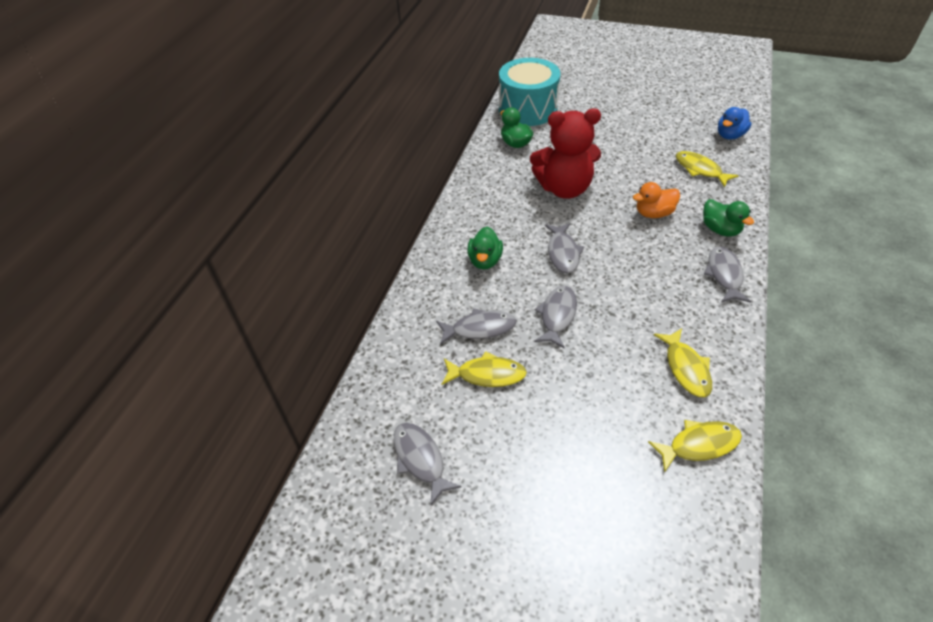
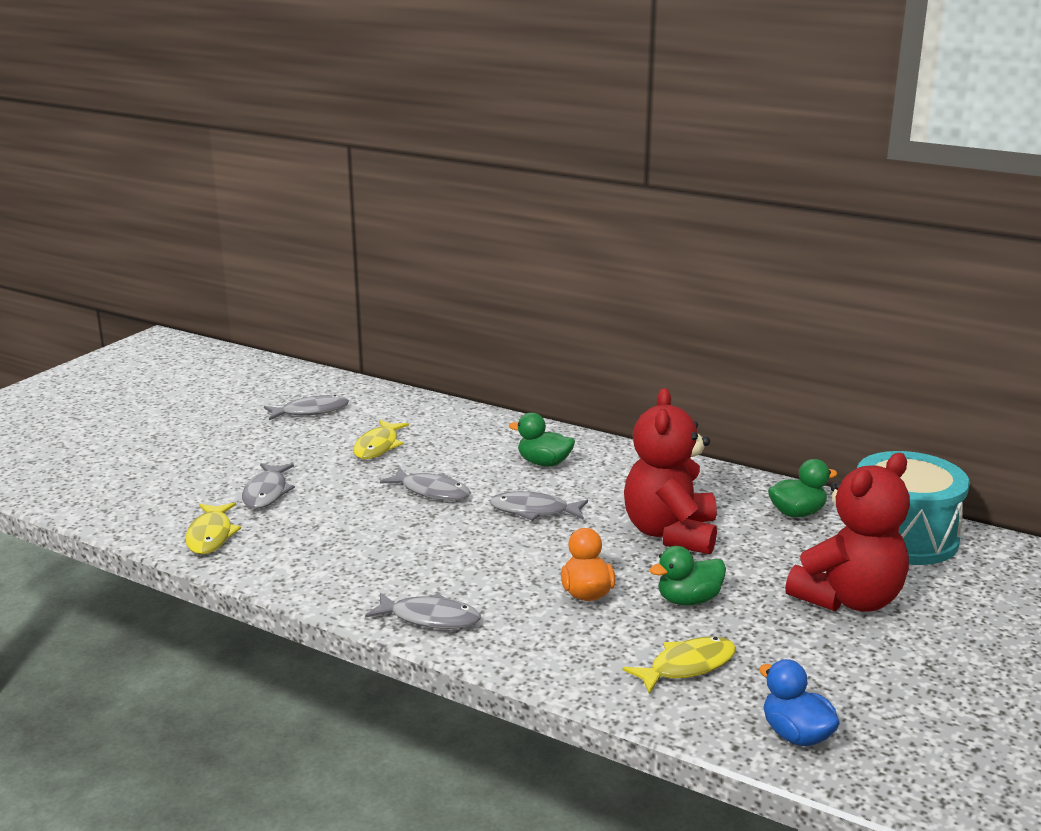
camera: 100 degrees right, 25 degrees down
grey fish [436,308,516,345] -> grey fish moved to [242,463,295,509]
yellow fish [654,328,712,397] -> none
green duck [703,199,754,237] -> green duck moved to [649,546,726,606]
none -> red teddy bear [785,453,910,612]

